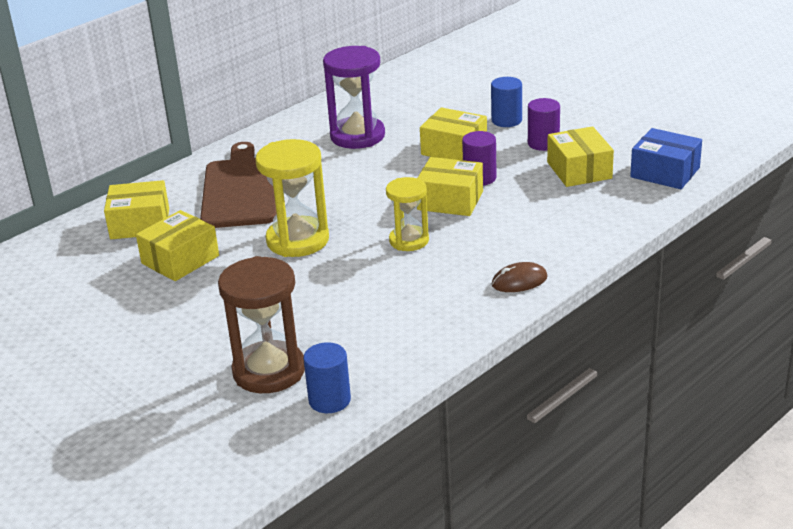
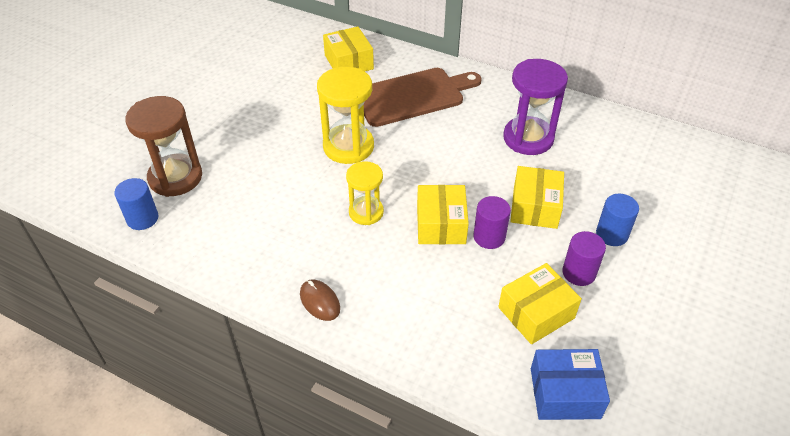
camera: 70 degrees right, 15 degrees up
yellow box [136,210,219,281] -> none
blue box [630,128,702,189] -> blue box turned 75 degrees clockwise [531,349,610,420]

